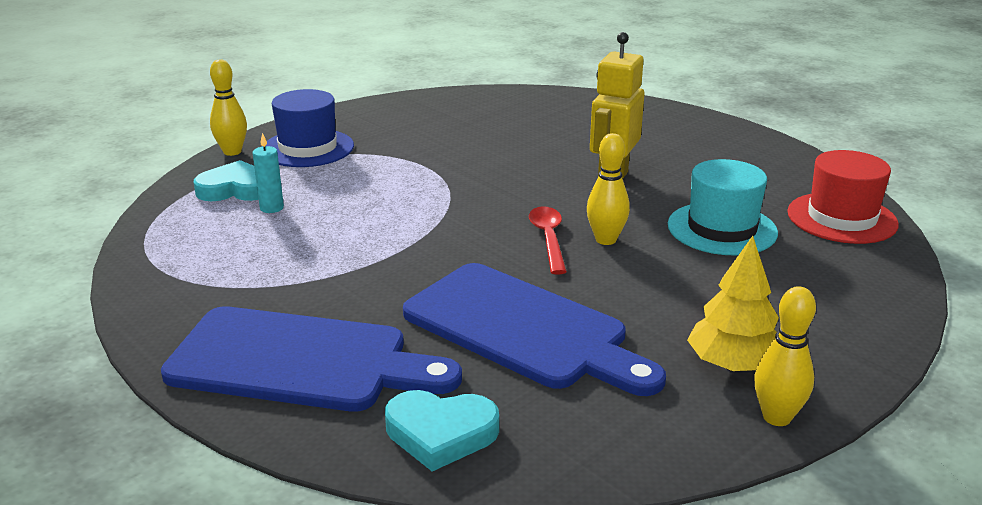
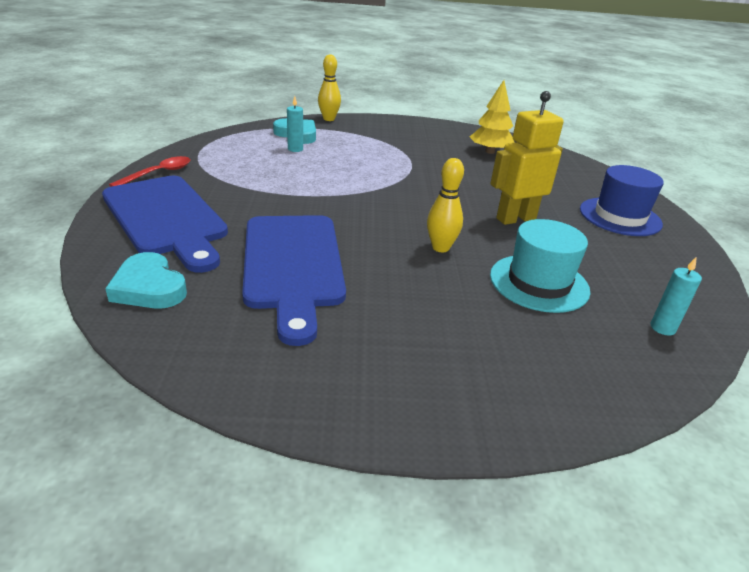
camera: 40 degrees right, 5 degrees up
blue hat [262,89,354,167] -> blue hat moved to [580,165,664,236]
red spoon [529,206,567,275] -> red spoon moved to [109,156,190,187]
yellow tree [687,236,779,371] -> yellow tree moved to [470,80,514,154]
yellow bowling pin [754,286,816,426] -> none
red hat [787,150,899,244] -> turquoise candle [651,257,702,336]

